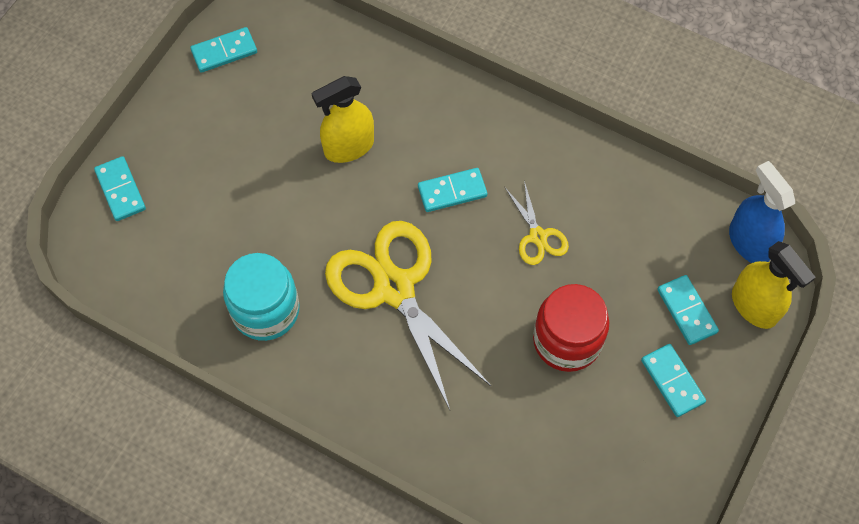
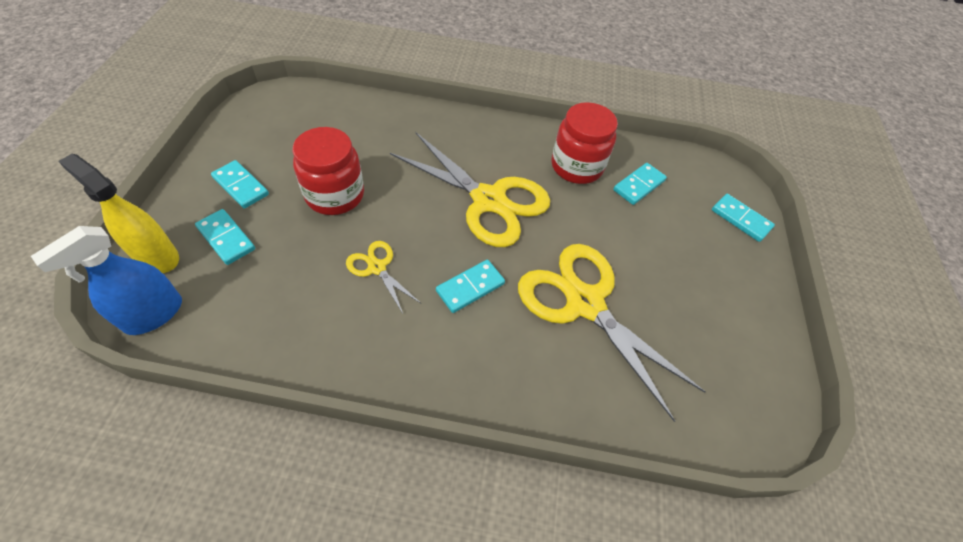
camera: 155 degrees right, 10 degrees down
turquoise domino [190,27,257,73] -> turquoise domino moved to [613,163,667,205]
turquoise jar [223,253,300,341] -> red jar [551,102,618,184]
yellow spray bottle [312,76,374,163] -> yellow scissors [518,244,706,422]
blue spray bottle [729,161,795,263] -> blue spray bottle turned 90 degrees clockwise [31,226,182,335]

